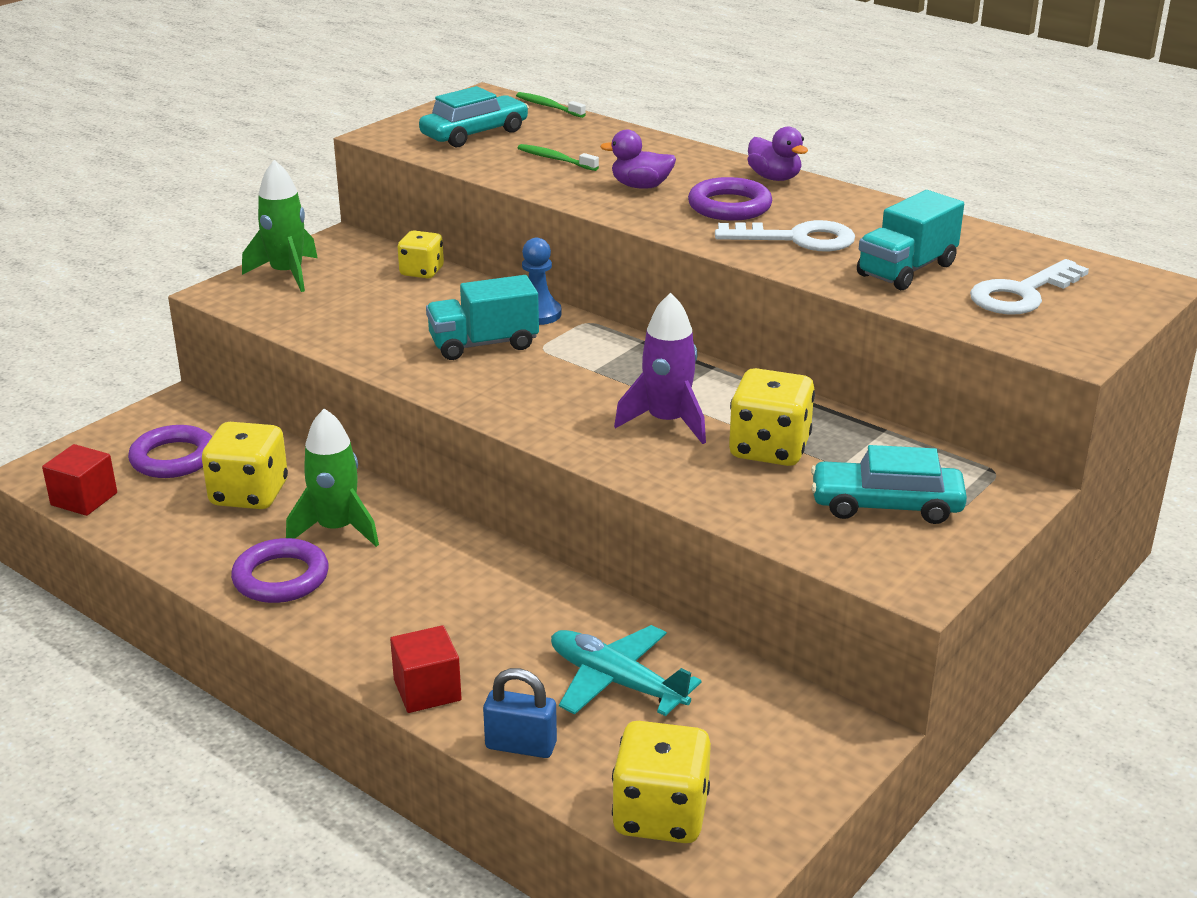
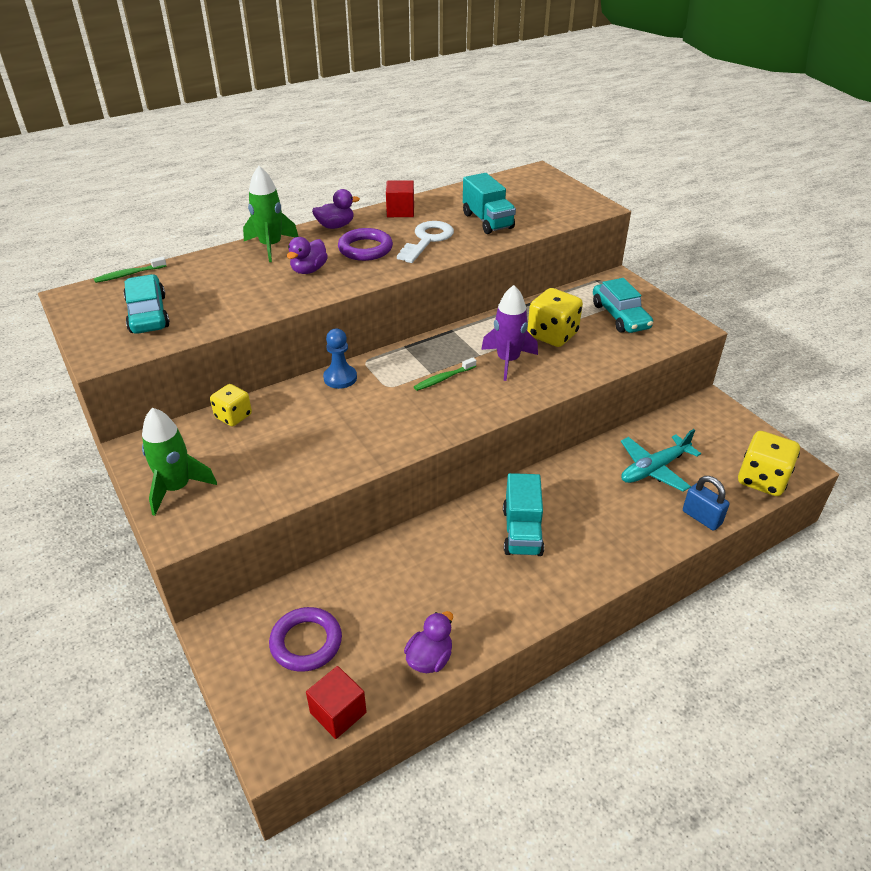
camera: 70 degrees left, 10 degrees up
yellow dice [202,422,288,509] -> none
purple ring [231,538,329,603] -> none
green rocket [286,408,379,547] -> green rocket moved to [243,166,299,262]
red cube [390,625,461,713] -> red cube moved to [386,180,414,217]
turquoise truck [426,275,539,360] -> turquoise truck moved to [503,473,544,556]
blue padlock [483,668,557,758] -> blue padlock turned 75 degrees counterclockwise [683,476,730,531]
green toothbrush [518,144,599,171] -> green toothbrush moved to [414,357,476,391]
turquoise car [811,445,967,524] -> turquoise car turned 45 degrees counterclockwise [593,278,653,333]
white key [970,259,1089,315] -> none
none -> purple duck [404,611,453,673]

